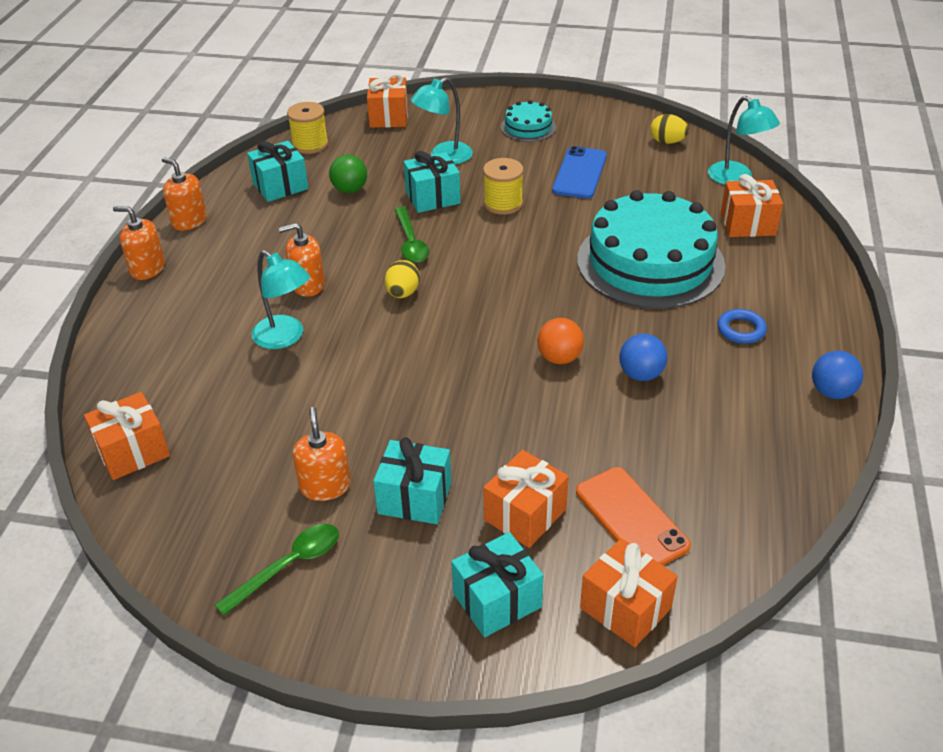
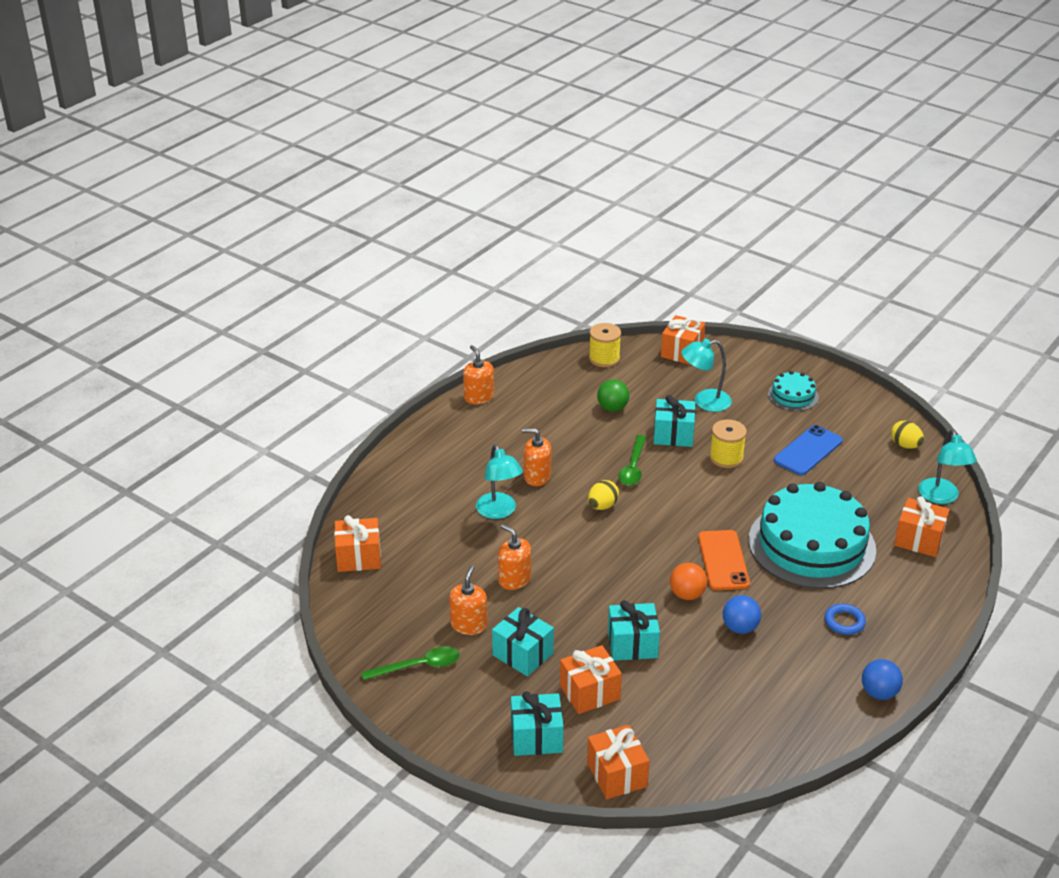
camera: 25 degrees right, 5 degrees down
orange soap dispenser [113,206,165,280] -> orange soap dispenser moved to [498,524,531,590]
turquoise gift [247,141,309,202] -> turquoise gift moved to [608,600,660,661]
orange phone [576,467,691,565] -> orange phone moved to [698,530,750,590]

